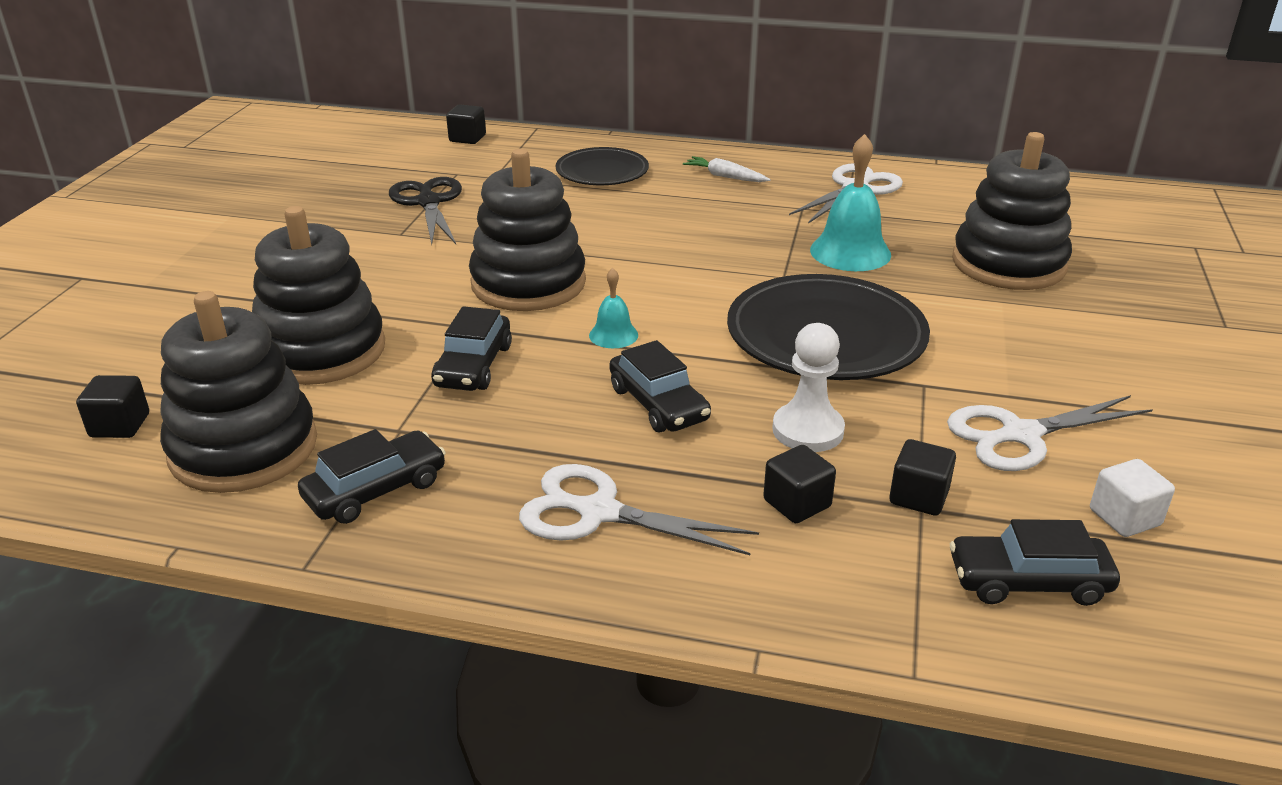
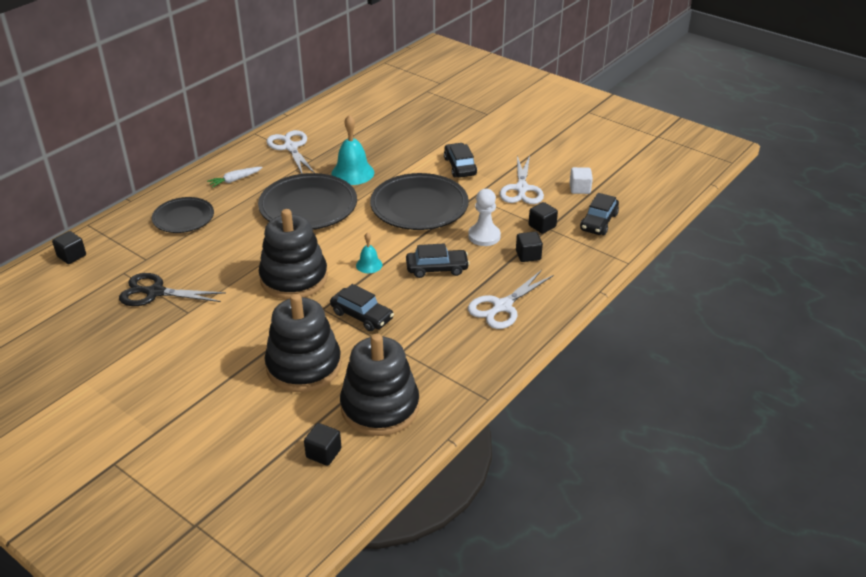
camera: 65 degrees left, 5 degrees up
black car [298,429,446,524] -> black car moved to [444,143,477,178]
black stacking toy [952,132,1072,290] -> none
none -> black plate [258,173,357,229]

